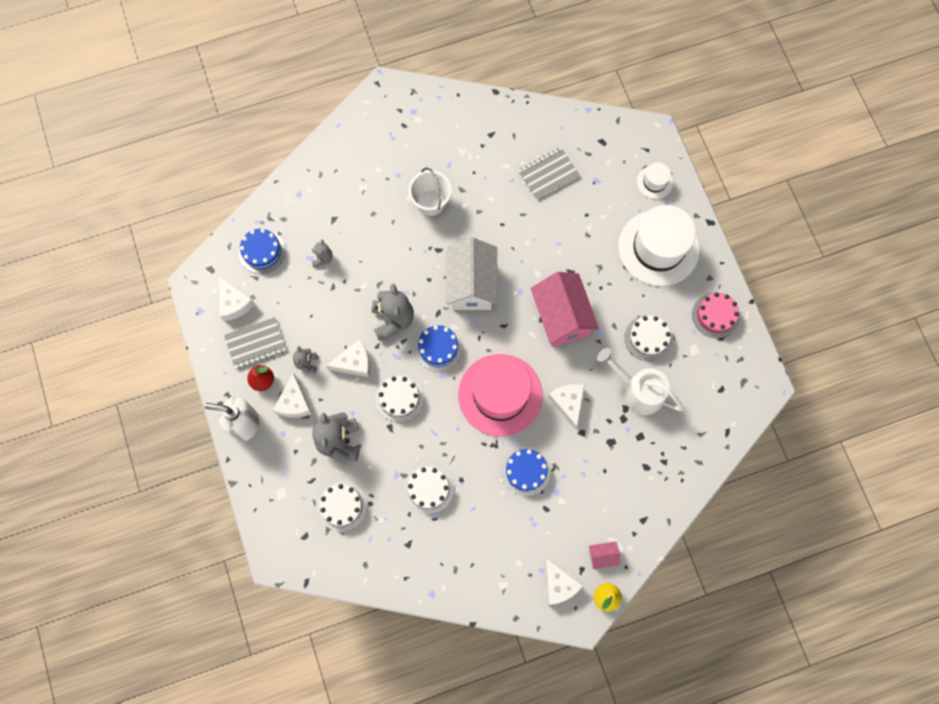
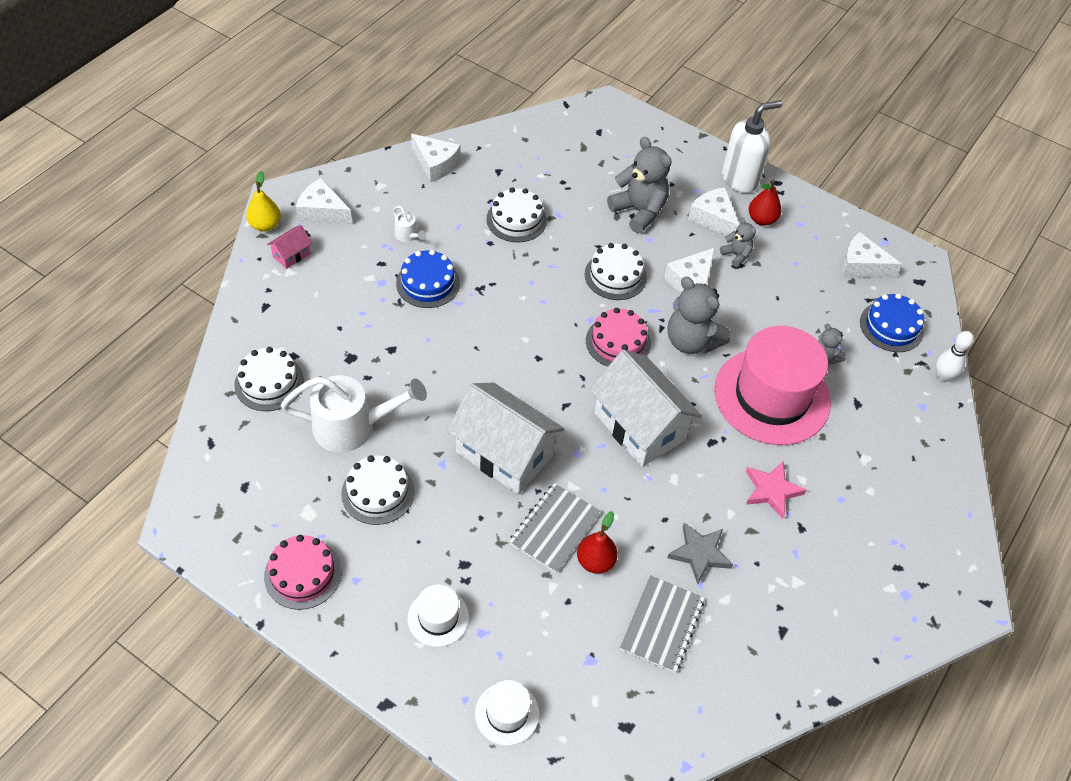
camera: 140 degrees right, 20 degrees down
grey notebook [224,317,286,369] -> grey notebook moved to [509,483,600,573]
white cake [317,481,367,532] -> white cake moved to [234,347,304,411]
white bucket [408,168,452,216] -> pink star [746,462,806,519]
blue cake [415,325,462,372] -> pink cake [586,308,651,367]
pink hat [458,354,543,437] -> pink hat moved to [714,326,831,445]
pink house [531,272,599,347] -> white house [447,383,565,494]
white cheese [548,384,584,430] -> white cheese moved to [411,134,461,182]
white hat [618,205,700,286] -> white hat [407,584,469,647], size x0.45
none -> white watering can [393,206,426,242]
none -> red pear [577,511,618,574]
none -> grey star [667,523,733,585]
none -> white bowling pin [936,331,974,382]

